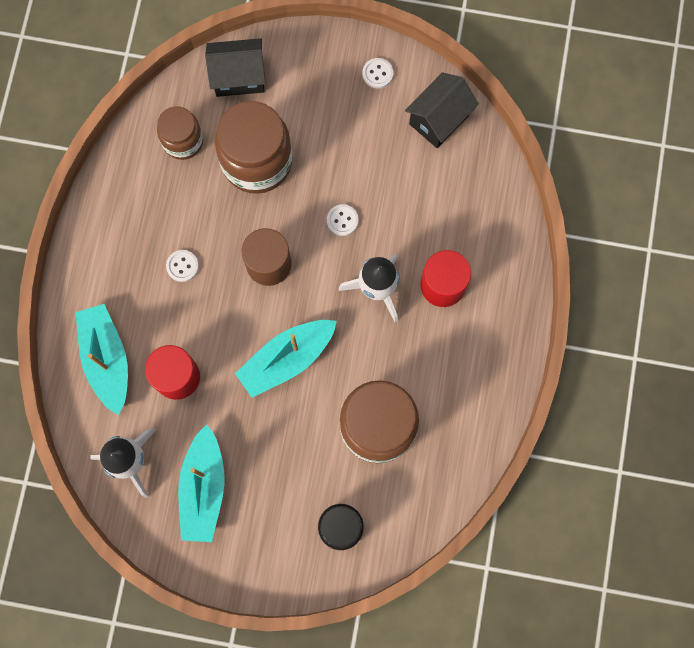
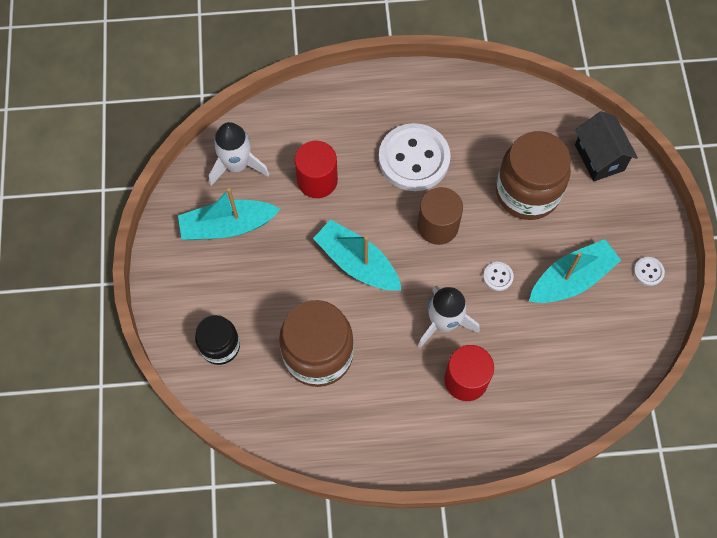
camera: 75 degrees right, 10 degrees down
turquoise boat [76,304,128,415] -> turquoise boat moved to [529,239,621,303]
brown jar [157,106,203,160] -> none
white button [166,250,199,282] -> white button [379,123,451,191], size x2.50
black house [405,72,479,148] -> none

